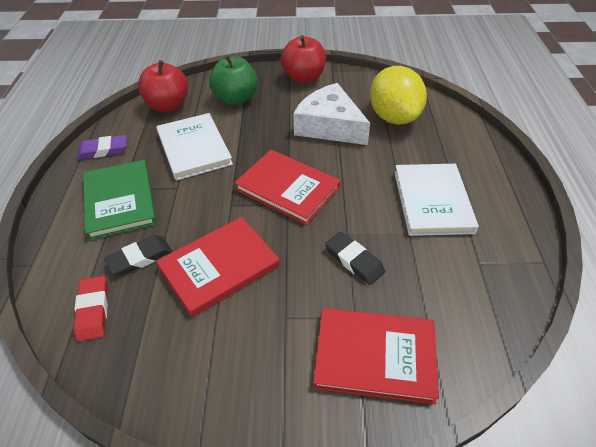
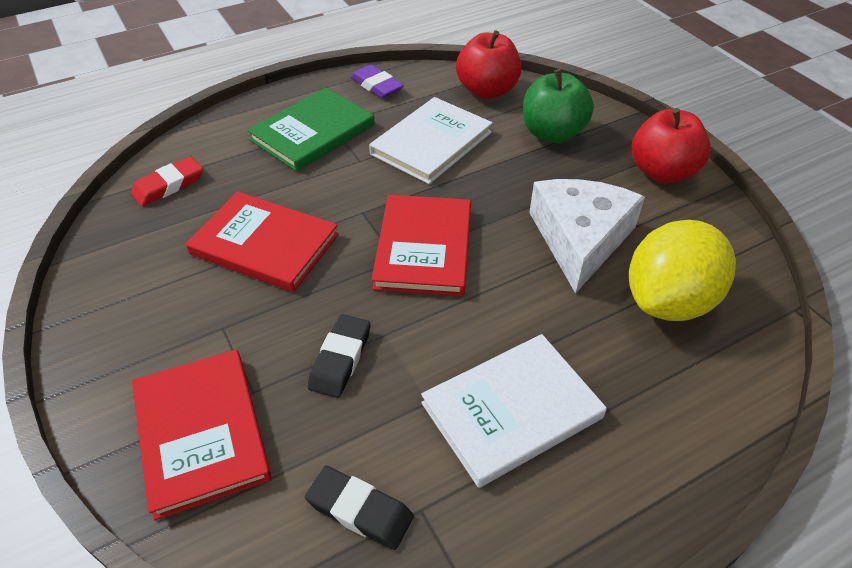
camera: 60 degrees right, 0 degrees up
black eraser [104,235,172,276] -> black eraser moved to [305,466,414,550]

